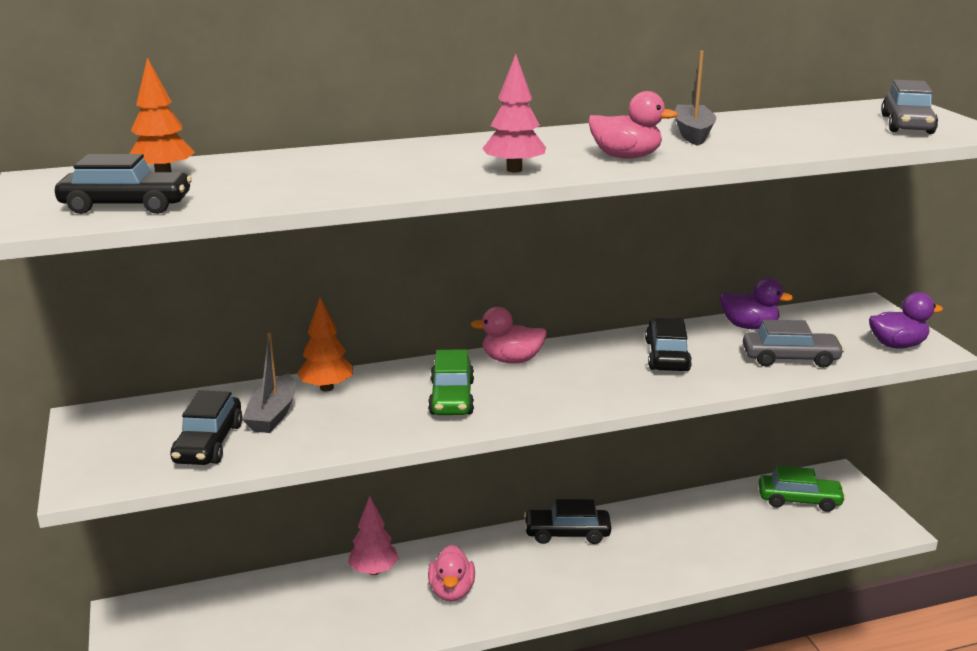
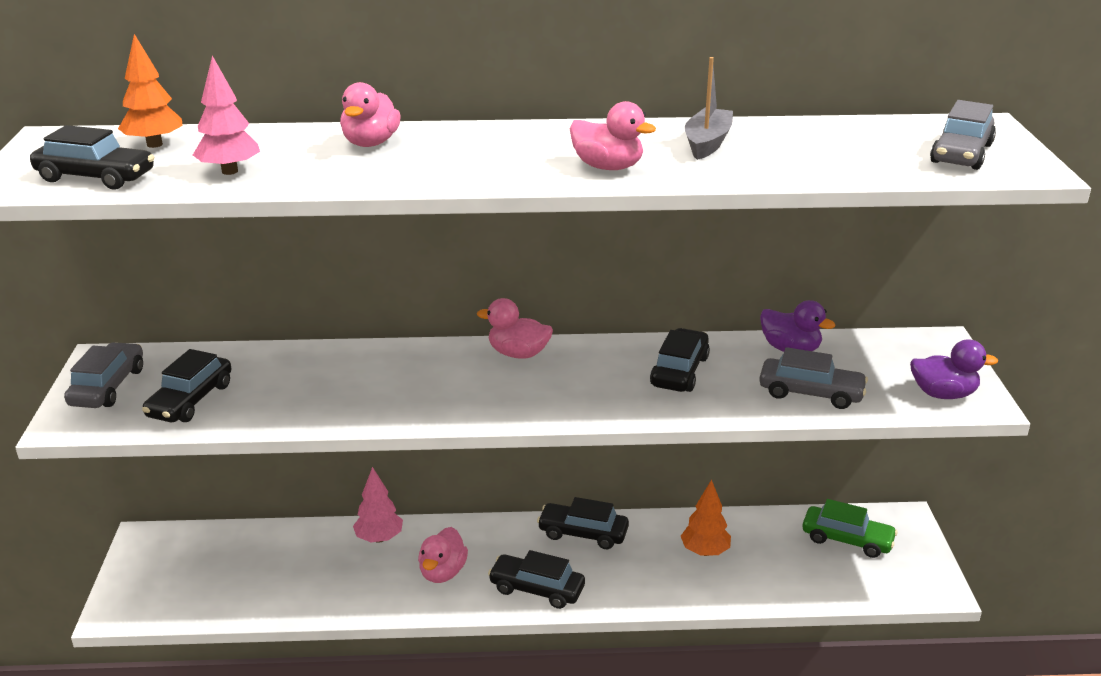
camera: 15 degrees right, 5 degrees up
grey boat [242,333,296,433] -> none
orange tree [297,298,353,391] -> orange tree moved to [681,479,731,556]
green car [428,350,474,415] -> none
pink tree [482,54,546,172] -> pink tree moved to [193,56,260,175]
none -> grey car [64,342,143,408]
none -> pink duck [340,82,401,147]
none -> black car [488,550,585,609]

